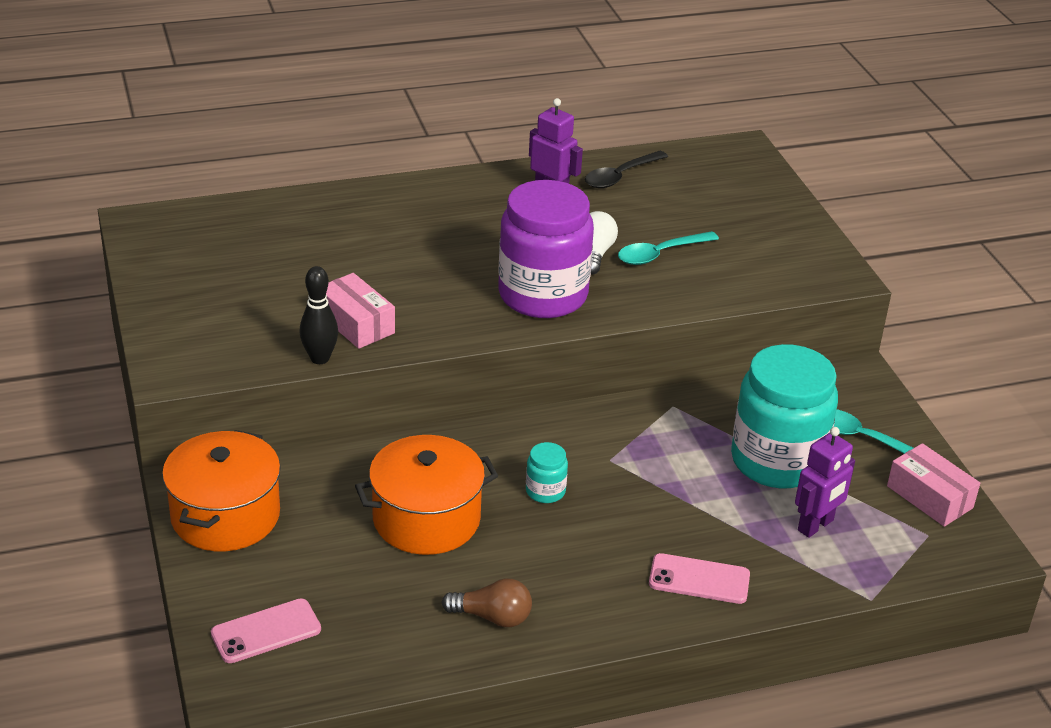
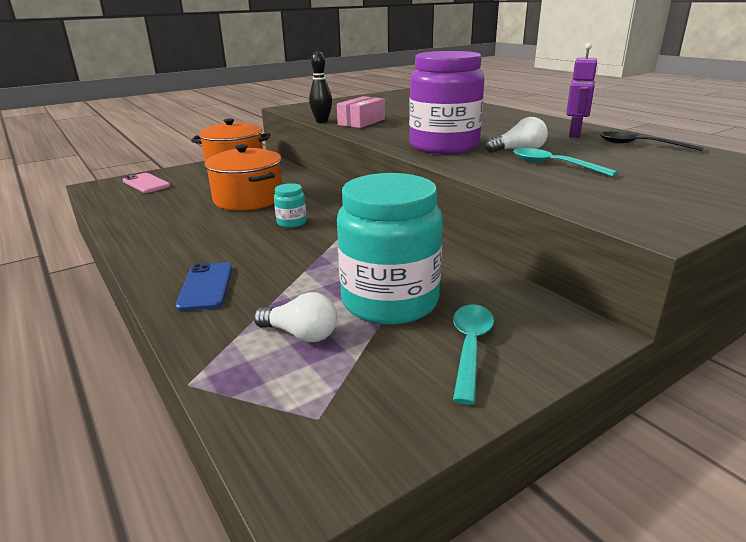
camera: 75 degrees right, 10 degrees down
brown light bulb [441,578,532,627] -> none
pink phone [649,553,750,604] -> blue phone [176,262,232,311]
purple robot [795,427,855,538] -> white light bulb [254,292,337,342]
pink box [887,443,980,527] -> none

